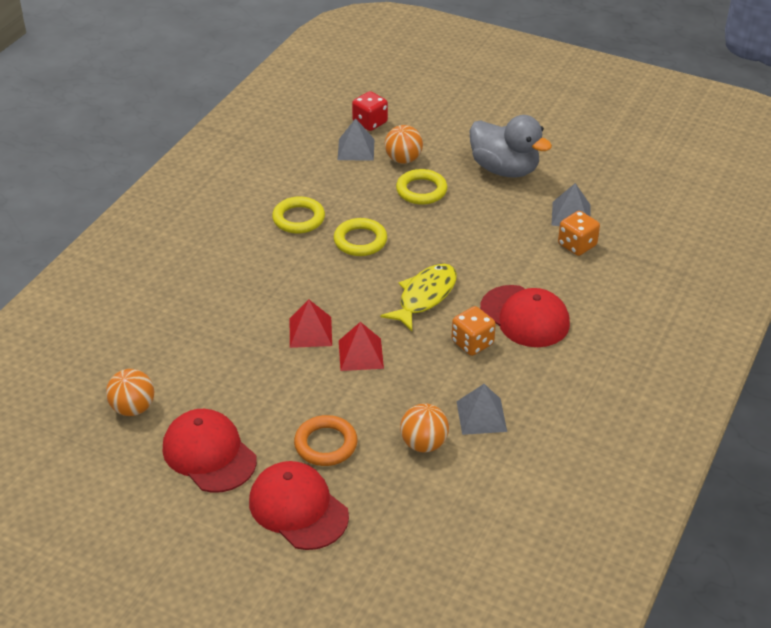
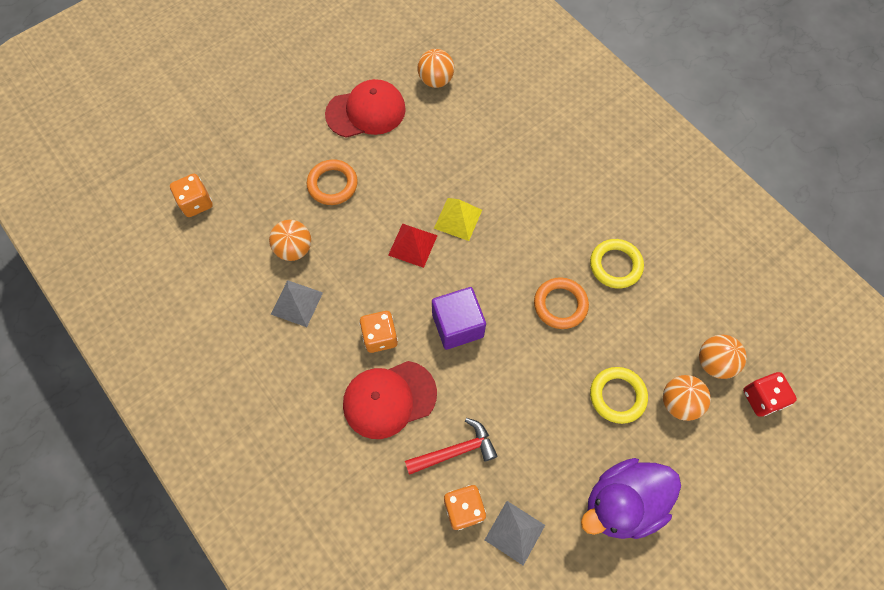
camera: 115 degrees right, 25 degrees up
red cap [249,461,349,550] -> none
red pyramid [290,300,332,348] -> yellow pyramid [434,198,482,241]
yellow ring [334,218,387,256] -> orange ring [534,277,589,329]
grey pyramid [338,118,375,161] -> orange ball [699,335,747,379]
yellow fish [380,263,457,331] -> purple cube [432,287,486,350]
grey duck [470,115,552,177] -> purple duck [581,458,681,539]
none -> orange dice [170,174,213,217]
none -> red hammer [405,418,498,475]

